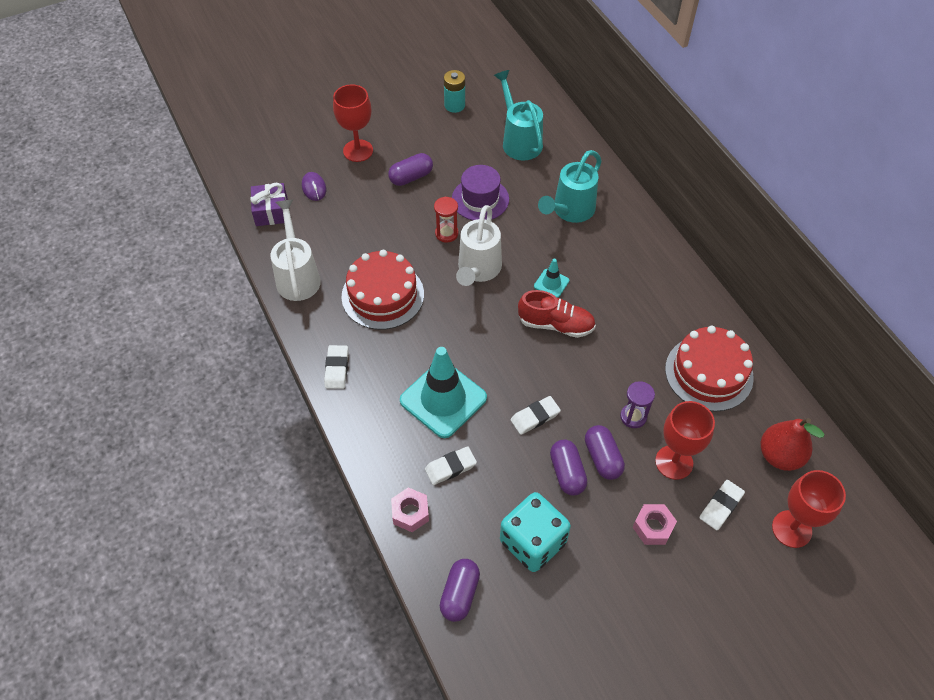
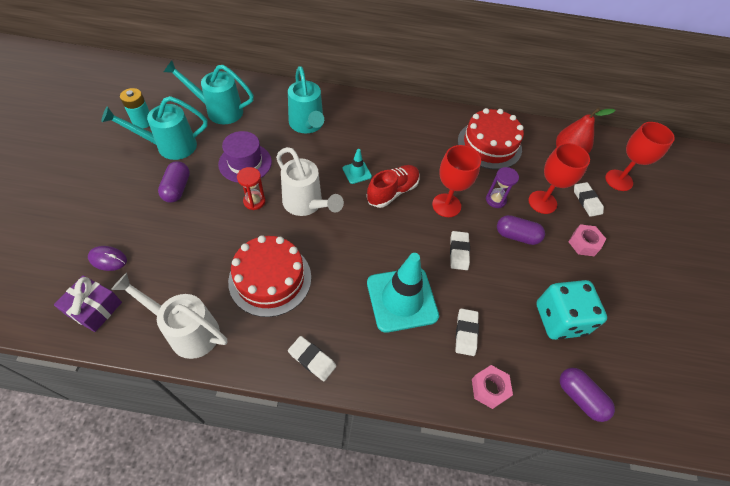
camera: 60 degrees left, 0 degrees up
red goblet [333,84,373,162] -> red goblet moved to [432,145,481,217]
purple capsule [550,440,587,495] -> none
none -> turquoise watering can [102,96,208,160]

